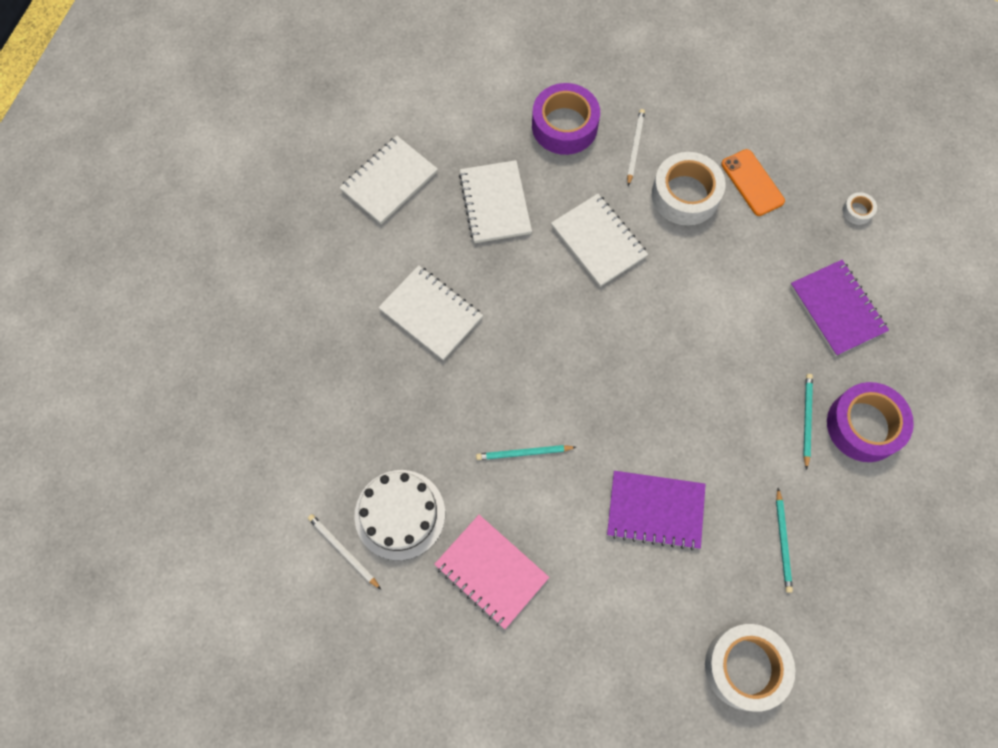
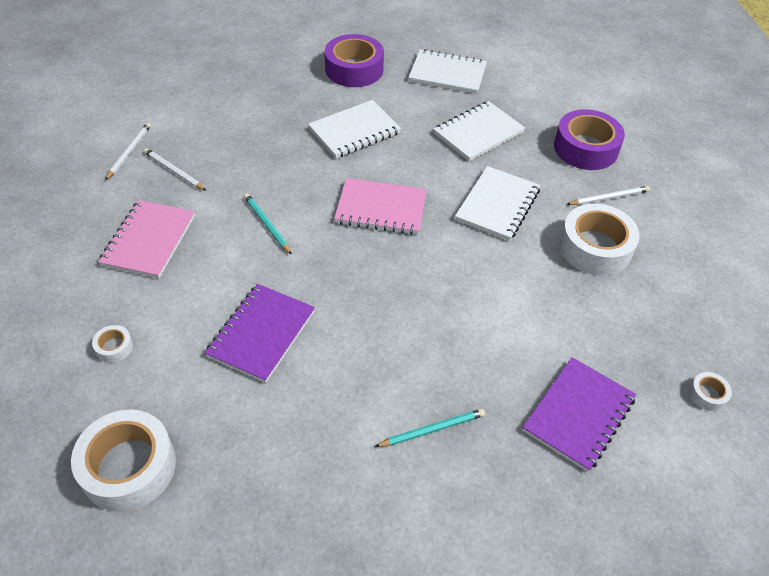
camera: 60 degrees right, 20 degrees down
white cake [354,470,445,560] -> white pencil [144,148,207,191]
white notebook [378,265,483,361] -> white notebook turned 45 degrees clockwise [308,100,401,158]
purple notebook [607,471,706,551] -> purple notebook turned 45 degrees clockwise [205,284,315,383]
orange phone [721,149,785,216] -> none
turquoise pencil [776,488,793,593] -> none
purple tape [827,382,914,462] -> purple tape moved to [325,34,384,87]
none -> white tape [92,325,133,363]
none -> pink notebook [334,178,427,235]

